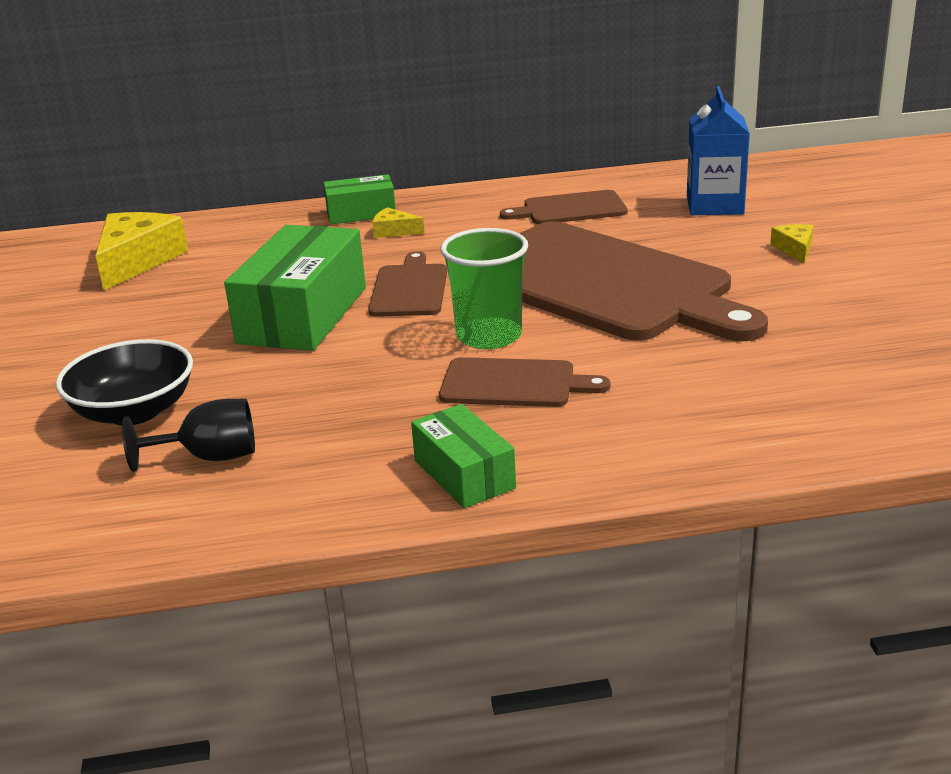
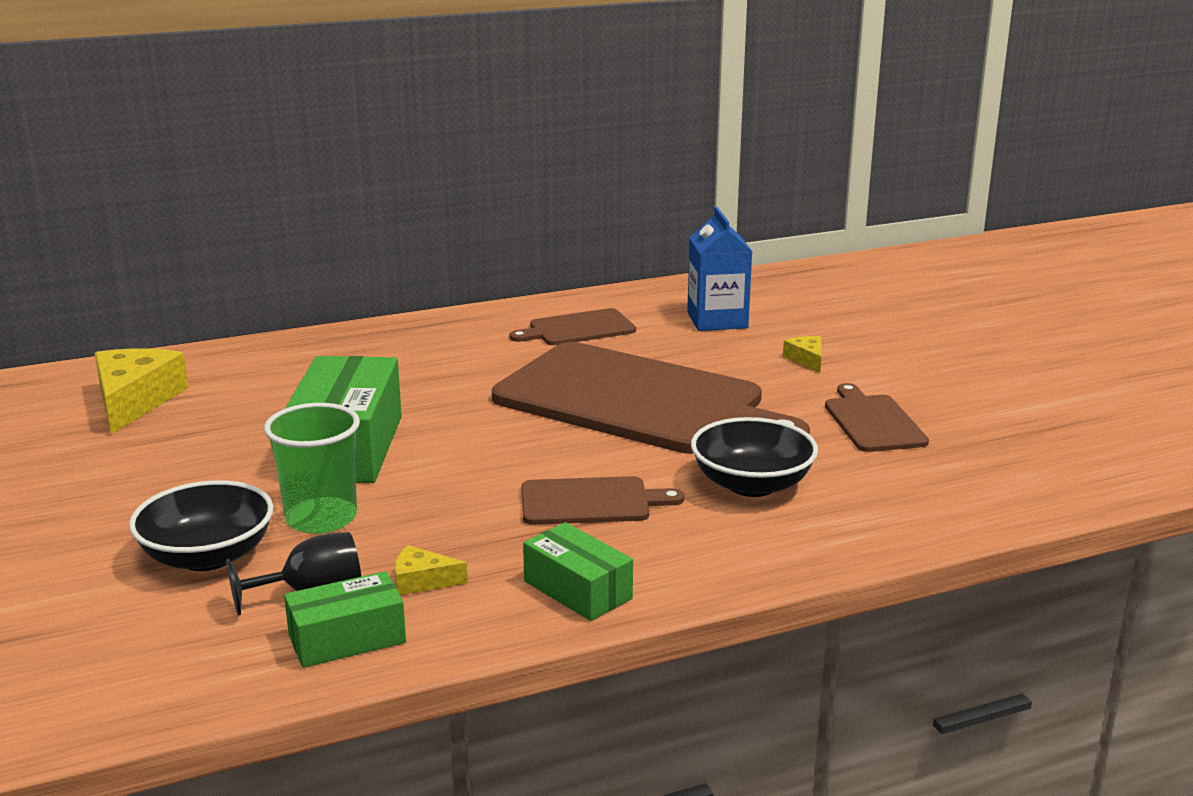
camera: 15 degrees left, 5 degrees down
green box [324,174,396,224] -> green box moved to [284,571,406,668]
brown cutting board [368,251,447,317] -> brown cutting board moved to [825,383,929,452]
yellow cheese [373,207,425,238] -> yellow cheese moved to [395,545,468,595]
green cup [440,228,528,349] -> green cup moved to [264,403,360,534]
none -> black bowl [691,417,818,497]

